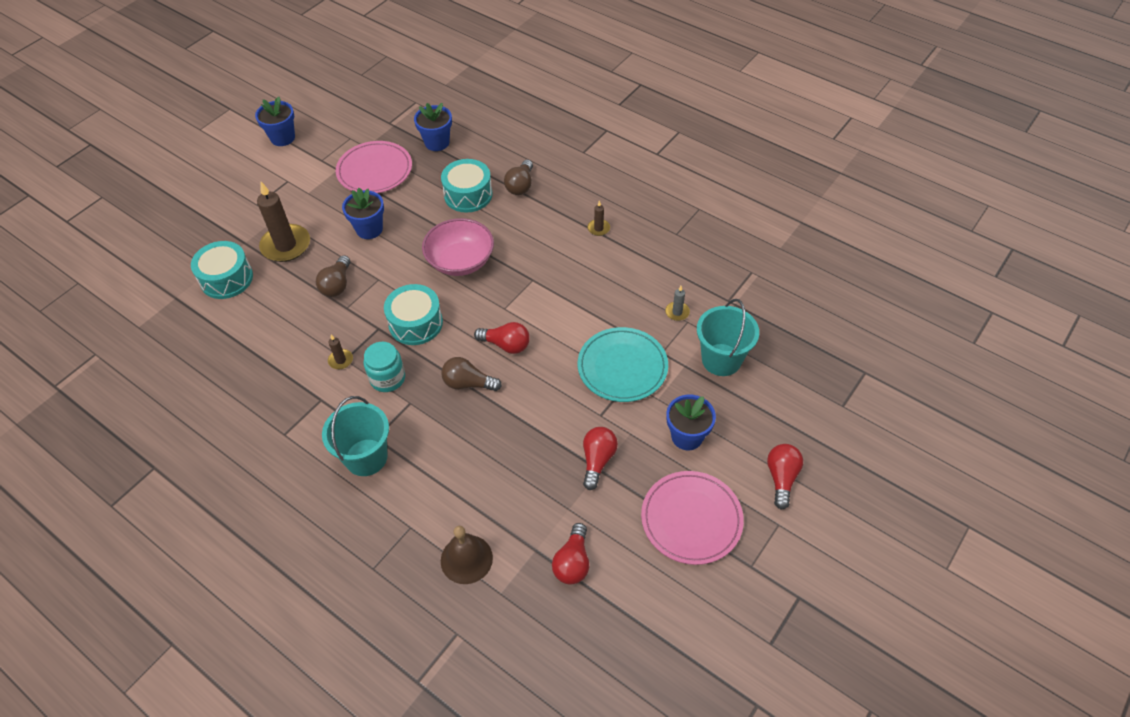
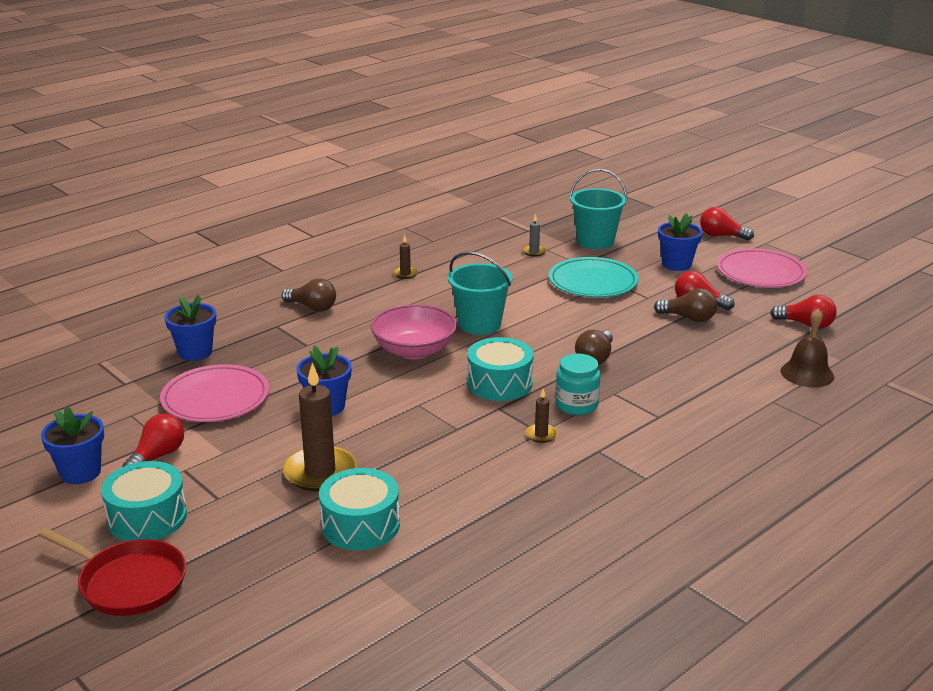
camera: 80 degrees left, 25 degrees down
brown light bulb [316,255,350,297] -> brown light bulb moved to [654,288,717,322]
turquoise bucket [322,396,389,476] -> turquoise bucket moved to [448,251,513,335]
turquoise drum [441,159,492,213] -> turquoise drum moved to [101,461,187,541]
red light bulb [474,322,530,354] -> red light bulb moved to [122,414,184,467]
none -> red pan [38,528,186,616]

